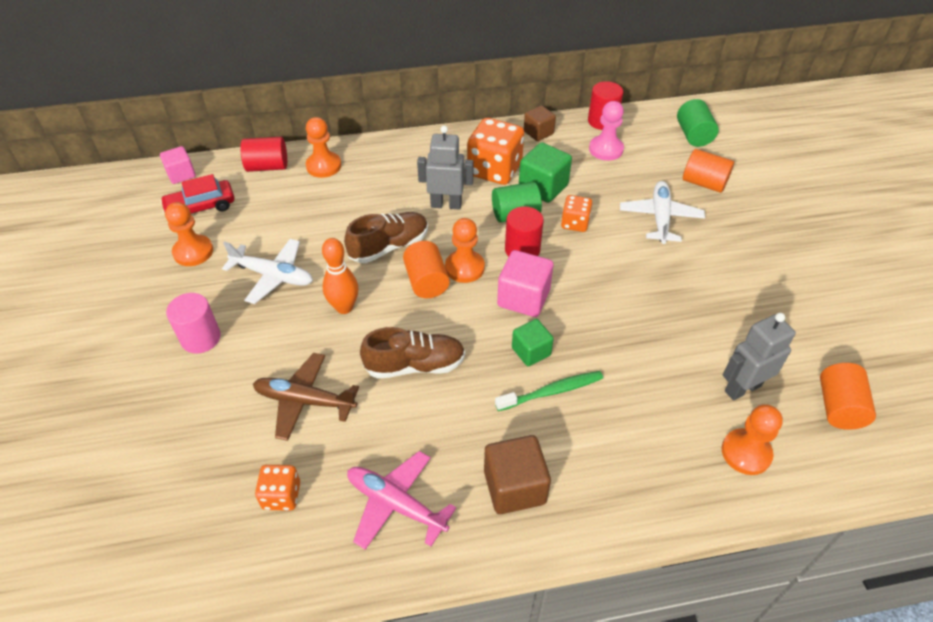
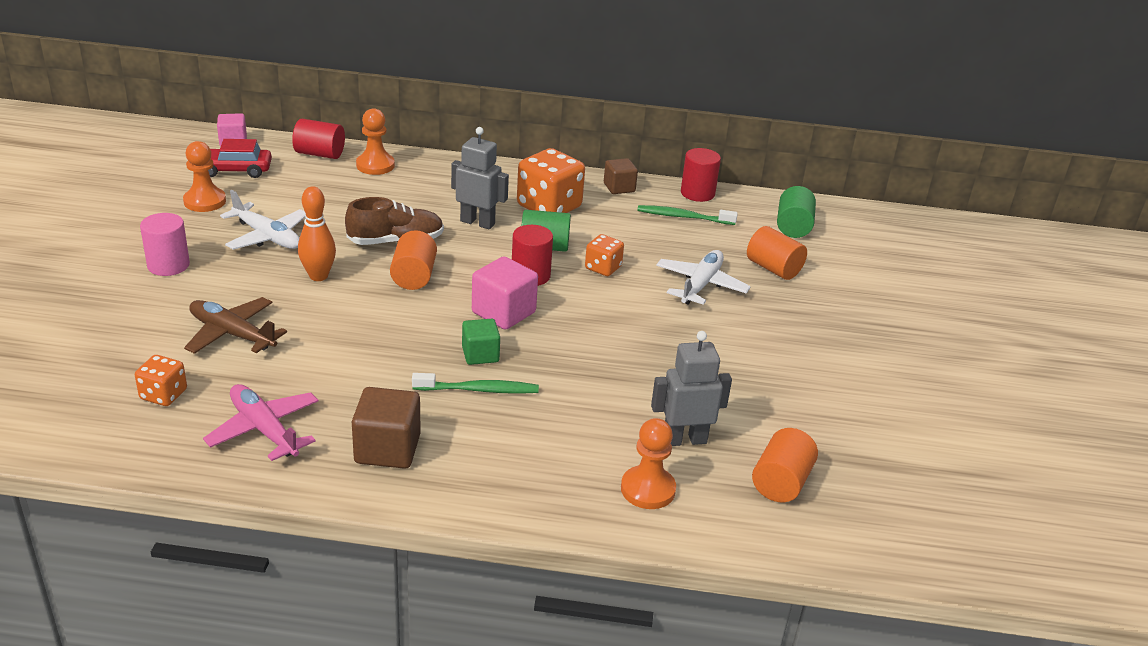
camera: 15 degrees right, 15 degrees down
brown shoe [360,327,465,379] -> none
orange pawn [445,218,485,283] -> none
green cube [519,142,572,203] -> none
pink pawn [589,101,624,161] -> green toothbrush [637,205,738,225]

